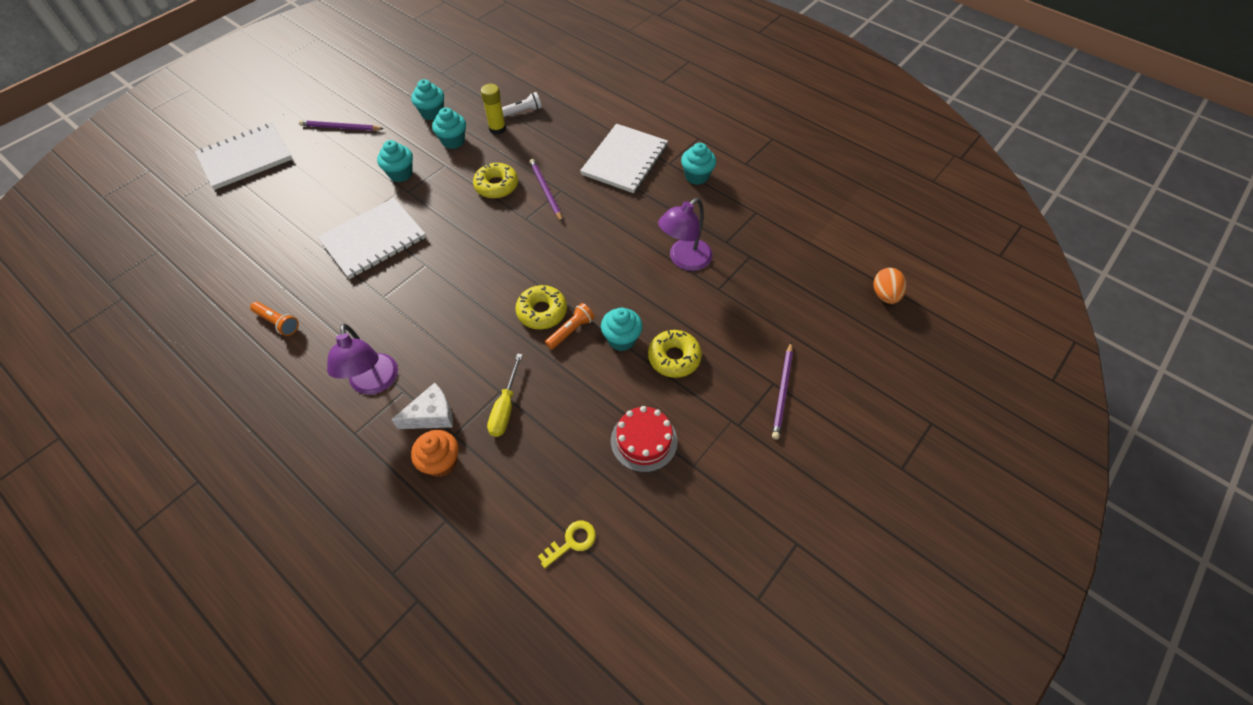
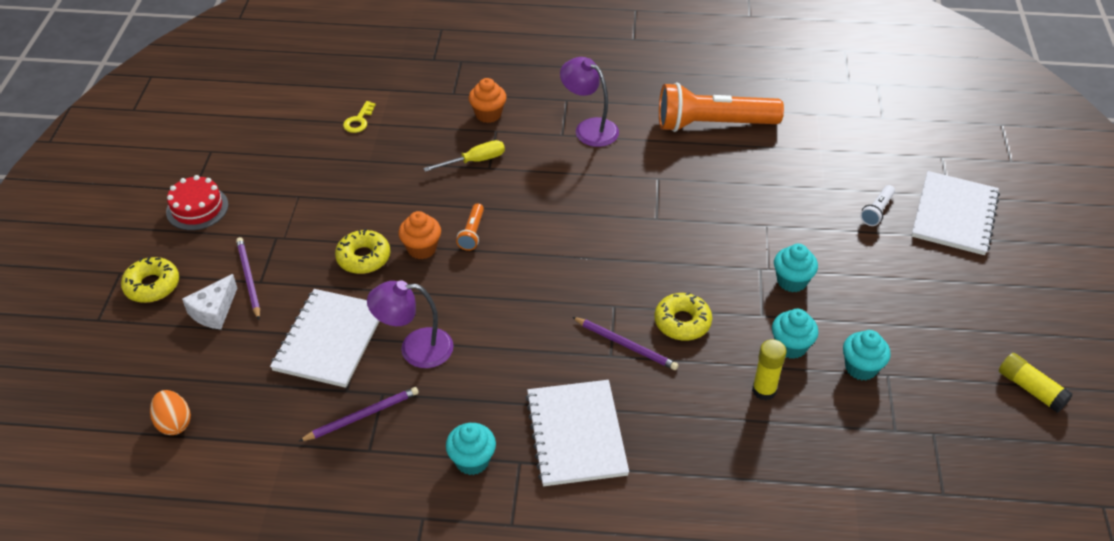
camera: 145 degrees right, 10 degrees down
orange flashlight [250,302,299,336] -> orange flashlight [659,82,784,132], size x2.36
purple pencil [299,120,384,131] -> purple pencil moved to [298,387,419,442]
white notebook [318,198,426,279] -> white notebook moved to [270,289,379,388]
white cheese [391,383,453,429] -> white cheese moved to [182,274,237,330]
yellow screwdriver [487,353,523,437] -> yellow screwdriver turned 90 degrees clockwise [423,140,505,172]
white flashlight [502,92,542,117] -> white flashlight moved to [860,185,895,226]
yellow donut [515,285,567,329] -> yellow donut moved to [121,257,179,303]
turquoise cupcake [601,308,643,351] -> orange cupcake [398,211,441,259]
red cake [611,406,678,472] -> red cake moved to [166,175,228,230]
purple lamp [658,198,713,271] -> purple lamp turned 105 degrees counterclockwise [367,280,454,368]
none -> yellow glue stick [999,353,1073,413]

